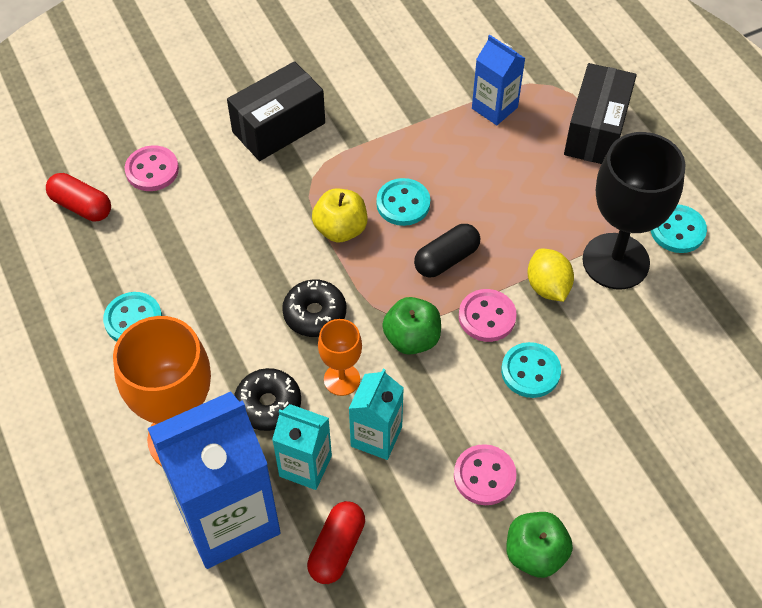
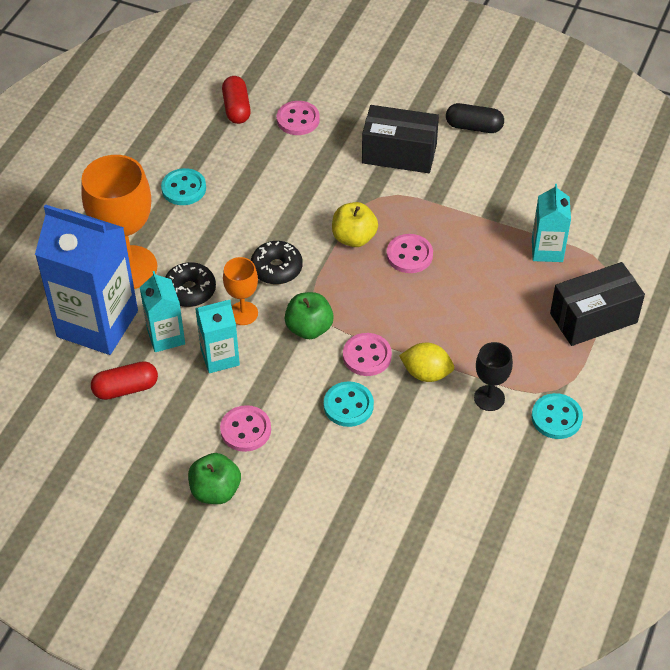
camera: 50 degrees right, 5 degrees down
turquoise button [376,178,430,226] -> pink button [387,234,433,273]
black capsule [414,224,480,278] -> black capsule moved to [446,103,504,133]
blue carton [472,35,525,125] -> turquoise carton [532,184,571,262]
yellow lemon [528,249,574,302] -> yellow lemon turned 75 degrees clockwise [399,343,454,382]
black goblet [583,132,686,289] -> black goblet [474,342,513,411], size x0.51

